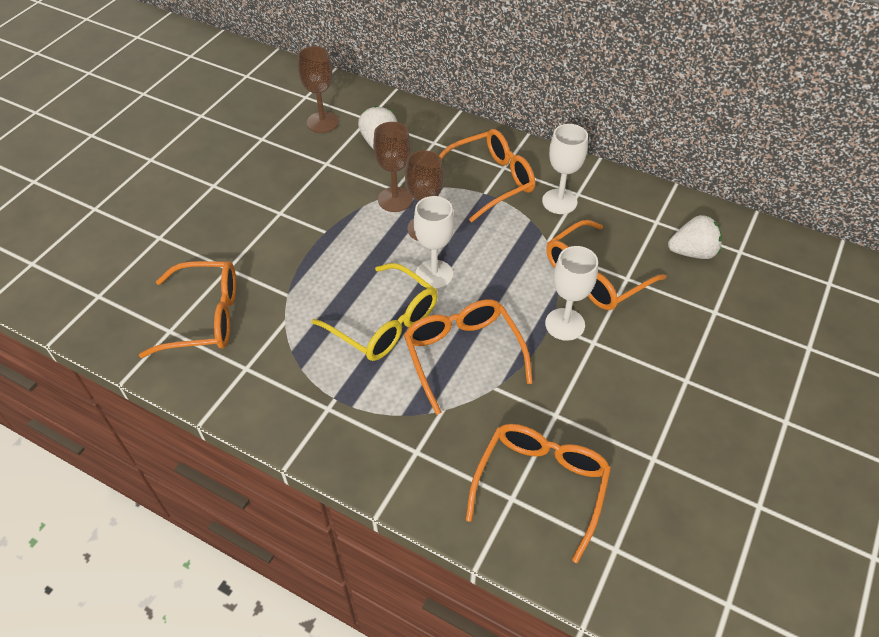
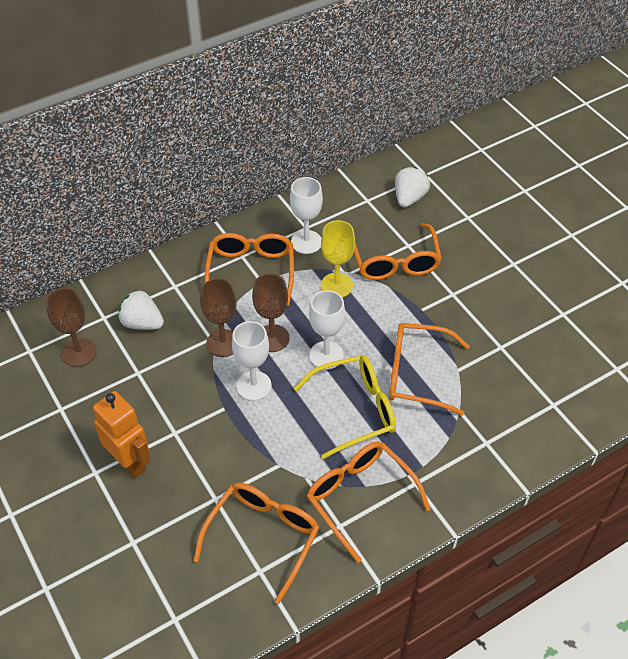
camera: 60 degrees left, 0 degrees up
orange glasses [466,424,611,563] -> orange glasses moved to [307,441,431,563]
white goblet [545,246,598,341] -> white goblet moved to [232,321,272,401]
none -> orange robot [93,391,151,478]
none -> yellow goblet [321,220,355,298]

